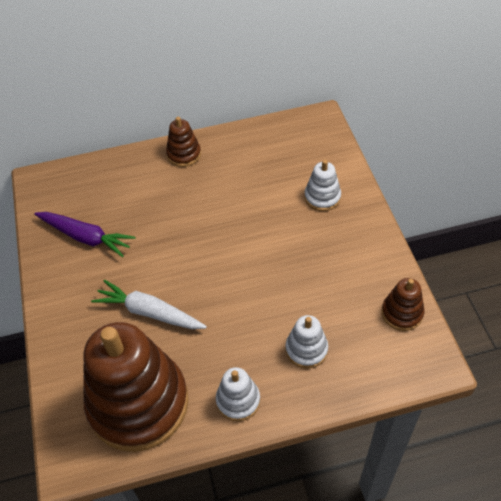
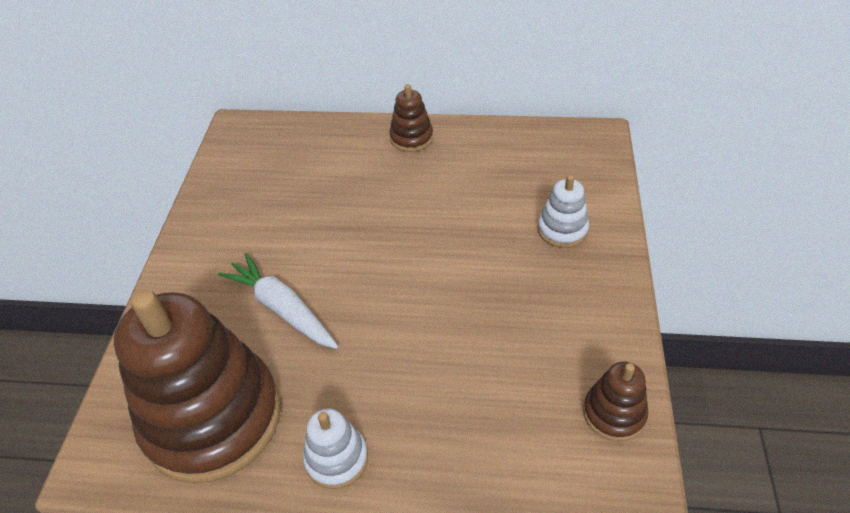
camera: 20 degrees right, 5 degrees down
purple carrot [34,212,136,257] -> none
white stacking toy [286,315,328,369] -> none

